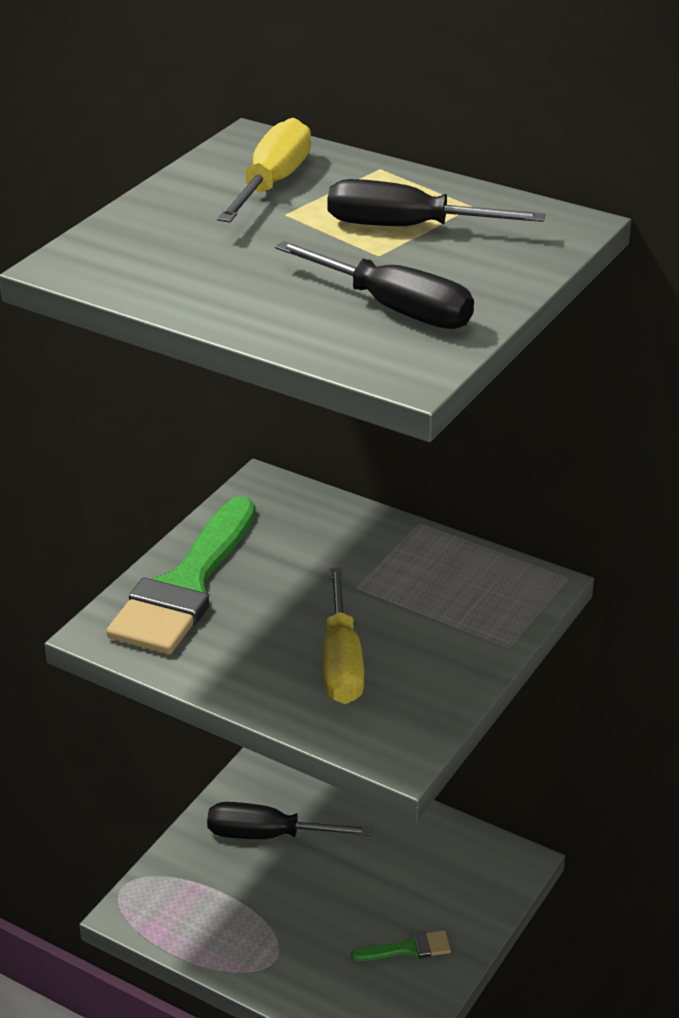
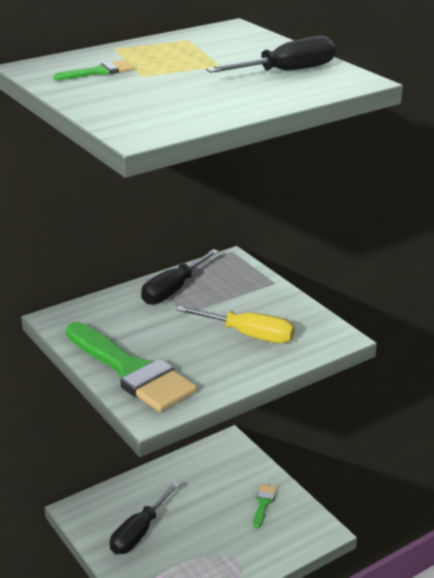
camera: 65 degrees left, 5 degrees down
yellow screwdriver [217,118,311,223] -> green brush [54,60,134,80]
black screwdriver [327,179,545,226] -> black screwdriver moved to [141,249,219,305]

